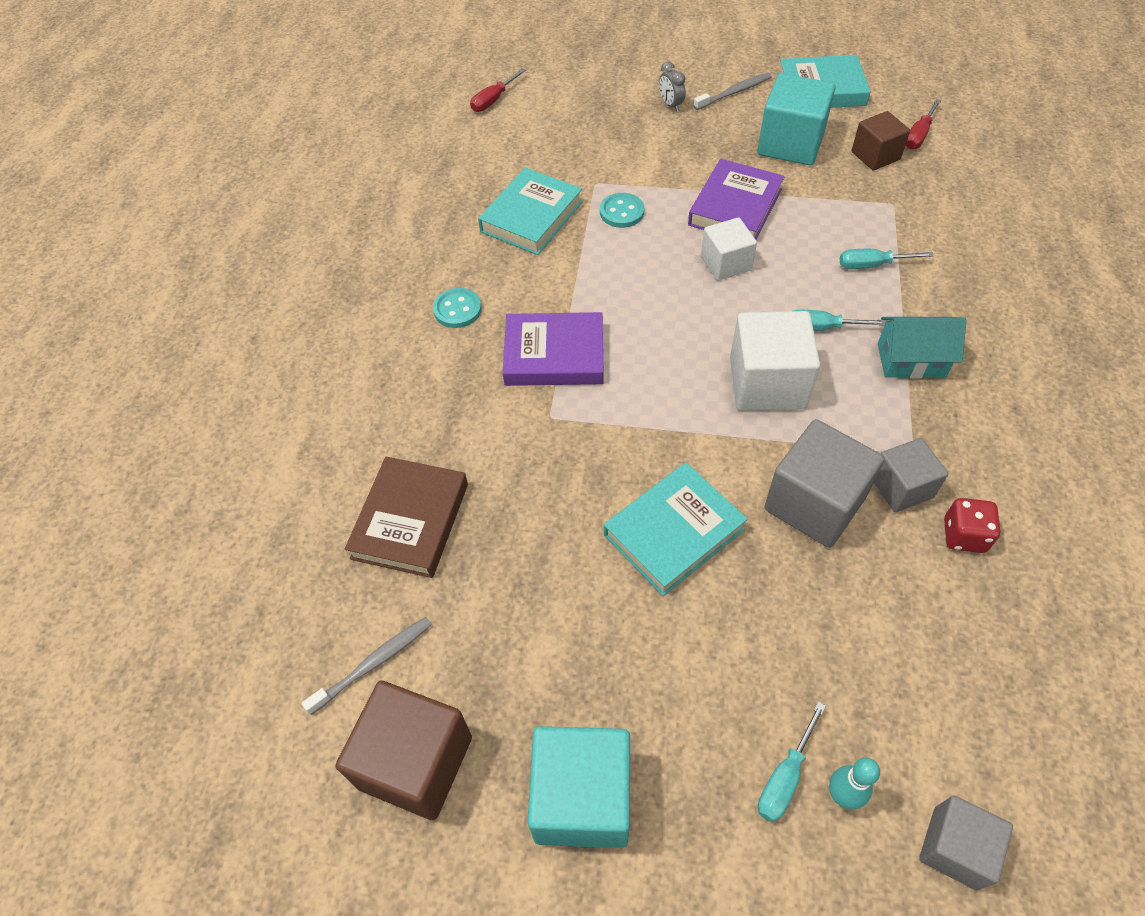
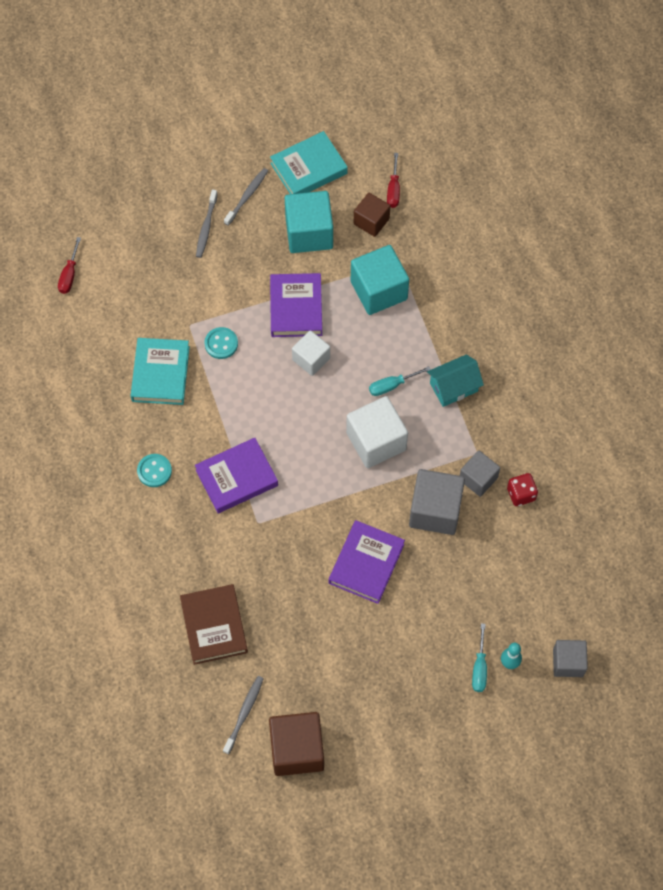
camera: 30 degrees left, 10 degrees up
turquoise cube [528,726,630,848] -> turquoise cube moved to [351,245,409,315]
turquoise book [604,463,748,596] -> purple book [329,520,405,604]
grey clock [659,62,686,112] -> grey toothbrush [196,190,218,258]
turquoise screwdriver [840,249,934,269] -> none

